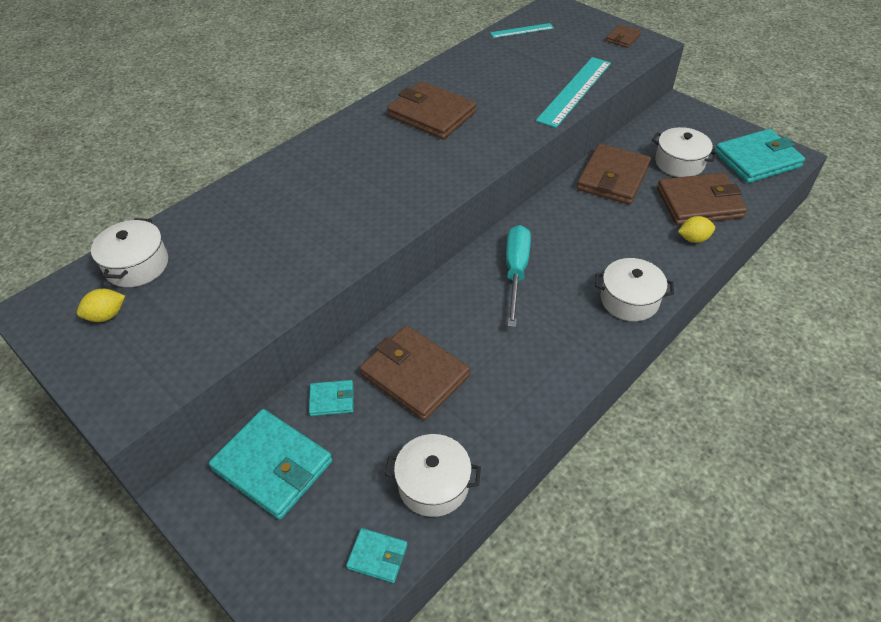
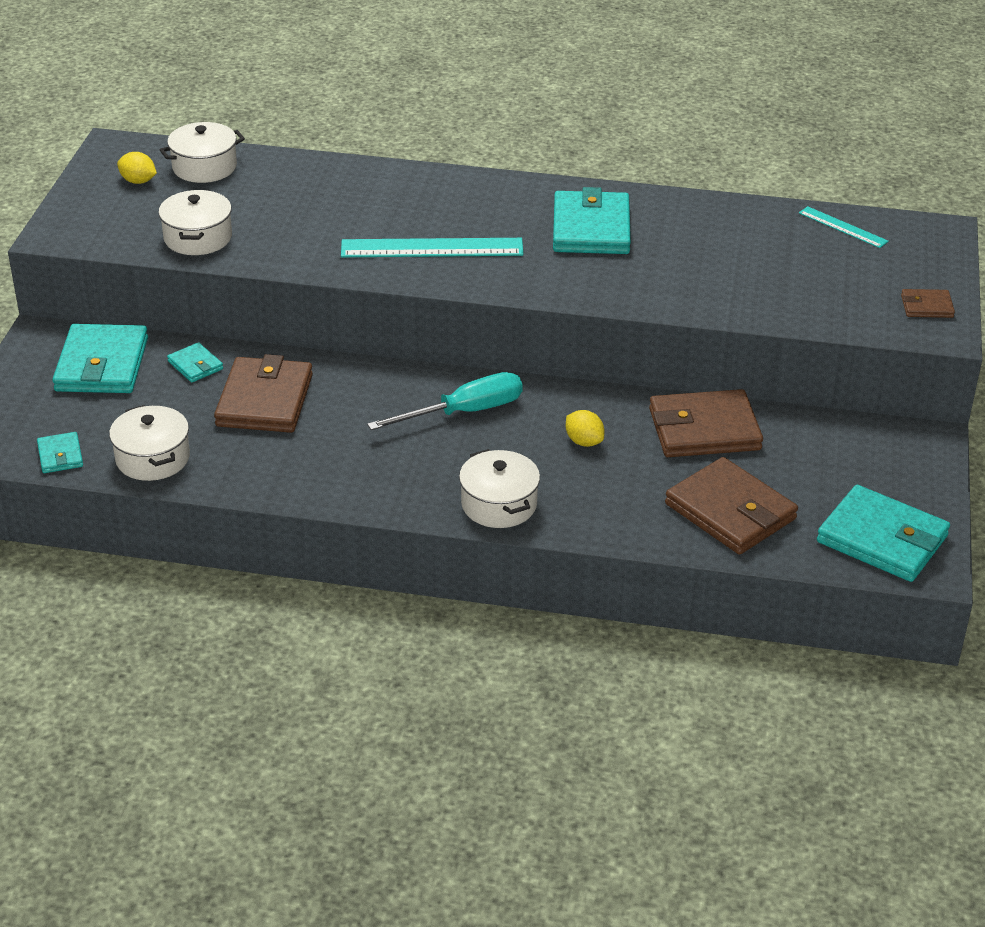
camera: 55 degrees right, 10 degrees down
brown wallet [387,81,477,140] -> turquoise wallet [553,187,631,254]
turquoise ruler [536,57,611,128] -> turquoise ruler moved to [341,238,523,257]
white pot [652,127,718,177] -> white pot moved to [159,190,232,255]
yellow lemon [678,216,715,243] -> yellow lemon moved to [566,410,605,447]

